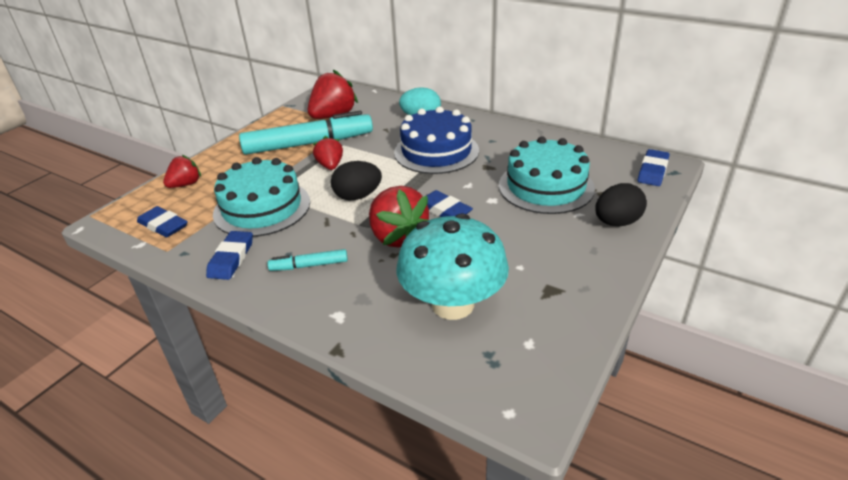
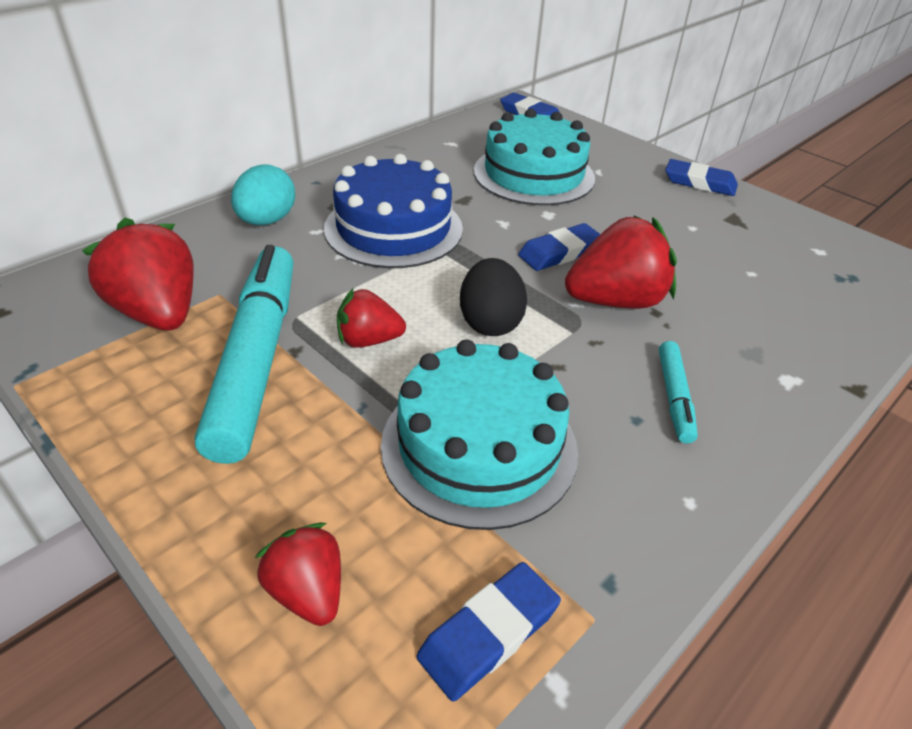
camera: 80 degrees left, 5 degrees up
blue eraser [206,231,253,280] -> blue eraser moved to [665,159,738,196]
turquoise mushroom [397,214,509,320] -> none
black egg [595,183,647,226] -> none

